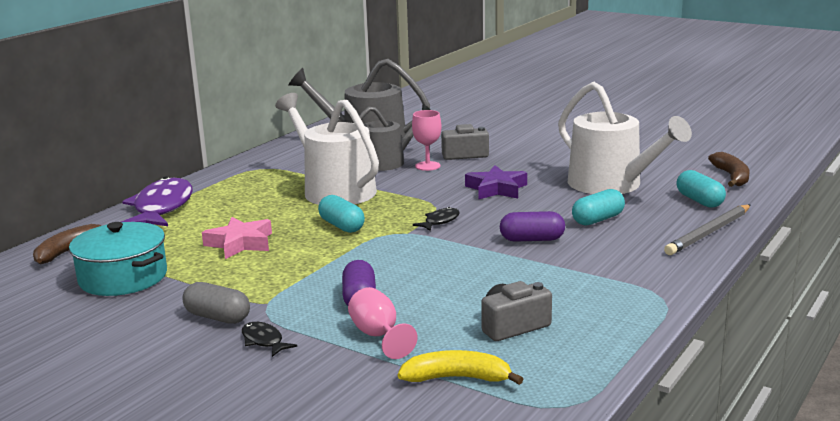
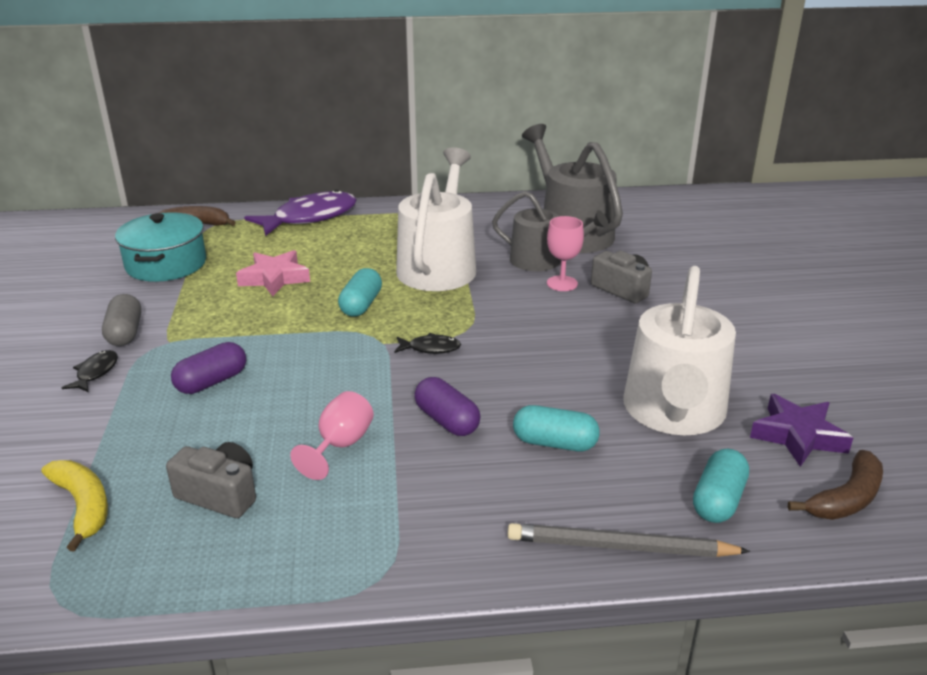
camera: 50 degrees right, 10 degrees up
pink goblet [348,287,418,359] -> pink goblet moved to [290,391,374,480]
purple star [465,165,527,199] -> purple star moved to [750,394,853,467]

